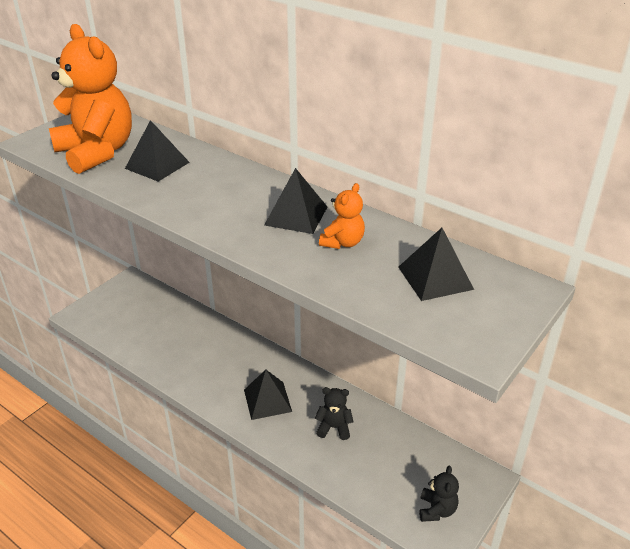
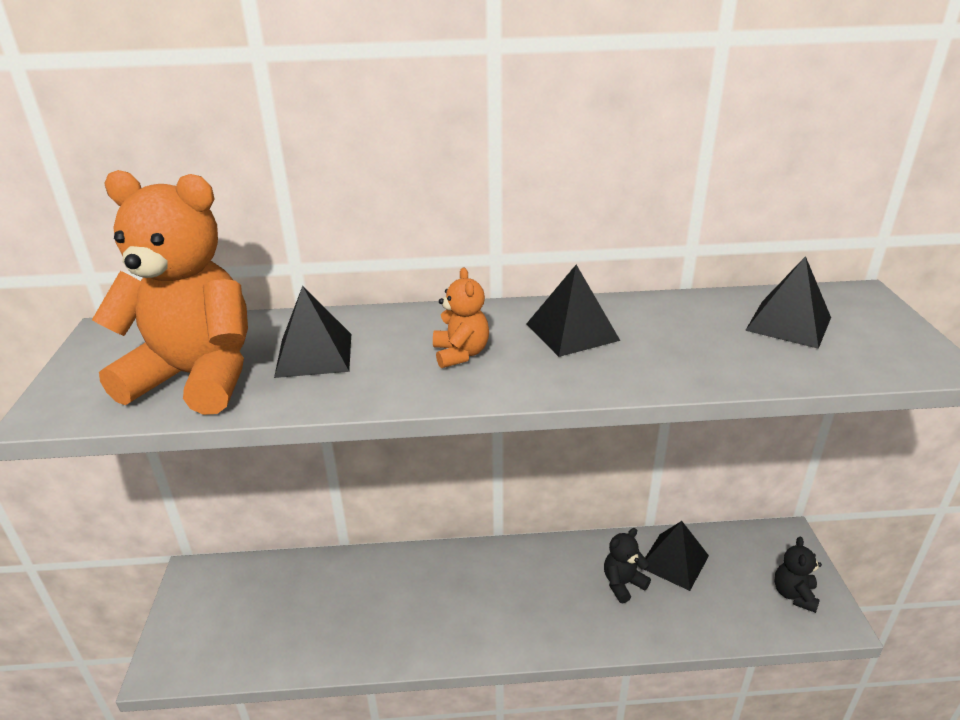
camera: 40 degrees left, 5 degrees down
black pyramid [244,370,292,420] -> black pyramid moved to [639,521,709,591]
orange teddy bear [319,183,365,249] -> orange teddy bear moved to [433,268,489,368]
black teddy bear [419,466,459,522] -> black teddy bear turned 135 degrees counterclockwise [774,537,822,613]

